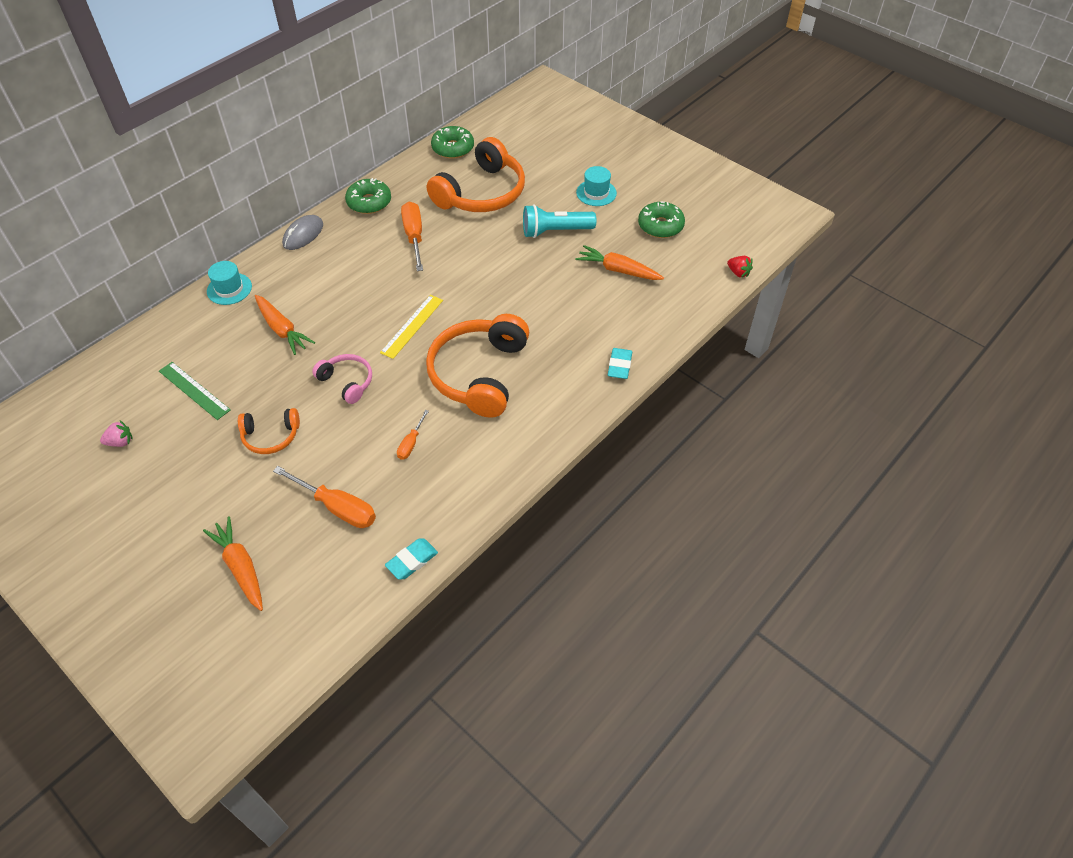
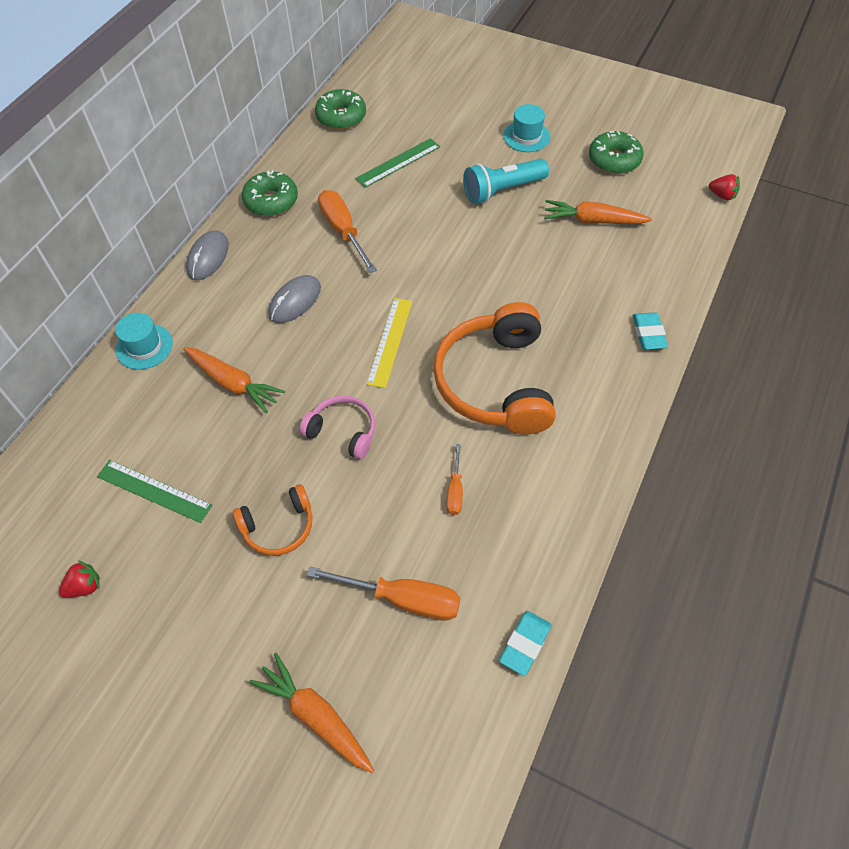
camera: 15 degrees left, 5 degrees up
pink strawberry [100,421,133,447] -> red strawberry [58,561,100,598]
orange headphones [427,137,525,212] -> green ruler [355,138,440,188]
none -> grey mouse [268,275,321,323]

